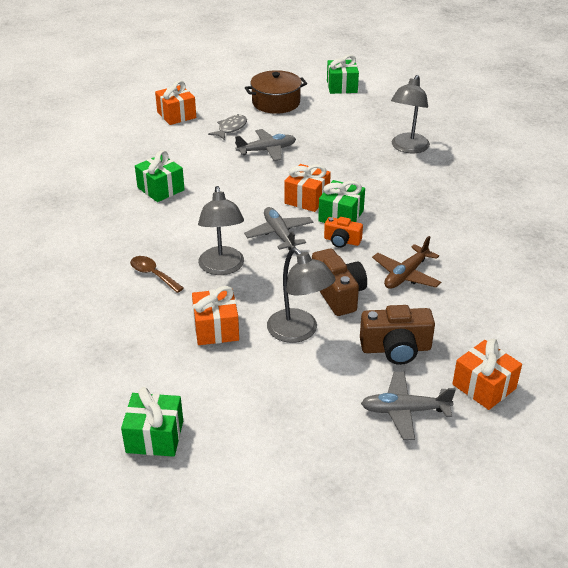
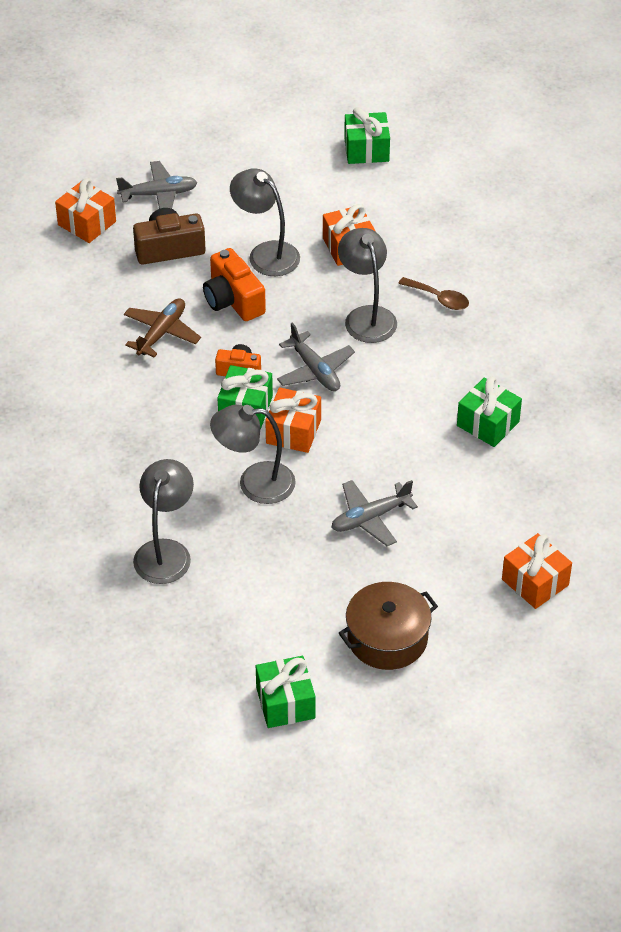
camera: 170 degrees right, 10 degrees up
grey fish [208,114,247,140] -> none
brown camera [312,249,367,316] -> orange camera [203,248,266,321]
none -> grey lamp [210,405,296,504]

